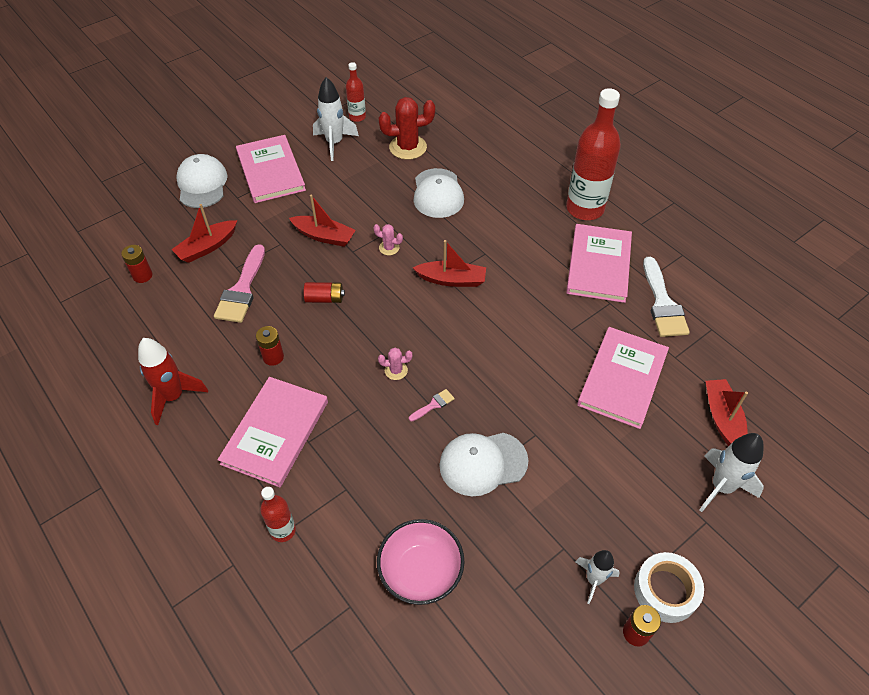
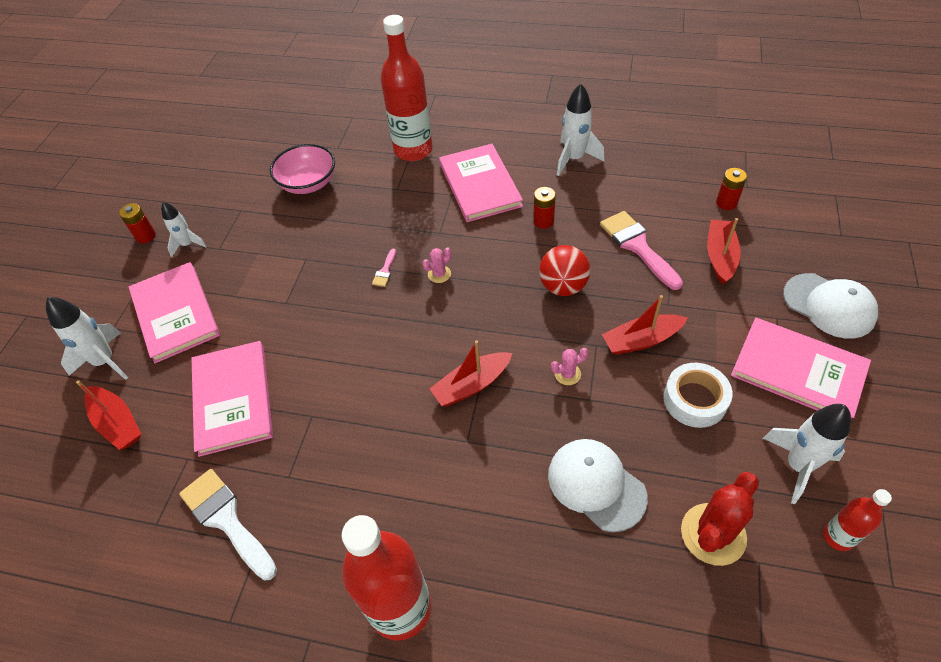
camera: 145 degrees right, 0 degrees up
red rocket [138,338,208,425] -> white rocket [557,83,604,176]
red bottle [260,487,296,542] -> red bottle [380,15,433,161], size x2.03
red battery [304,282,345,303] -> red ball [539,245,590,296]
white cap [439,433,529,496] -> none
pink book [566,224,632,303] -> pink book moved to [129,262,220,363]
white tape [634,552,704,623] -> white tape moved to [663,363,733,428]

